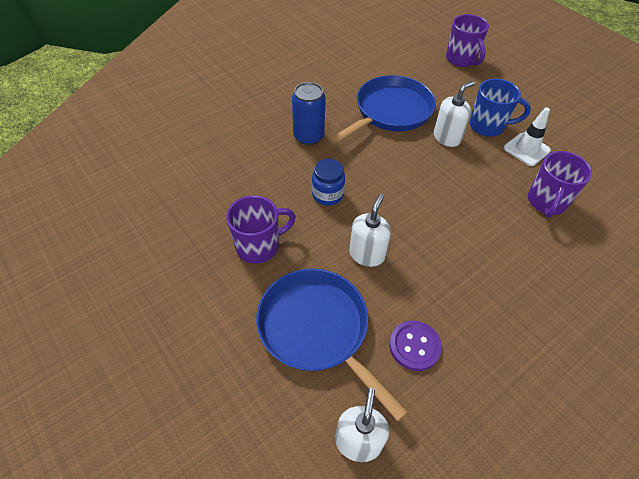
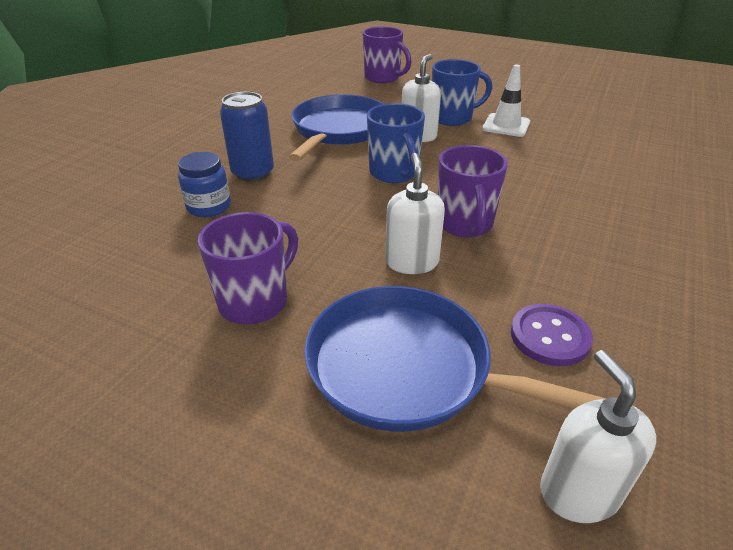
camera: 25 degrees left, 15 degrees down
blue jar [312,159,345,206] -> blue jar moved to [178,152,231,217]
purple mug [528,151,592,218] -> purple mug moved to [437,145,508,237]
none -> blue mug [367,103,425,183]

